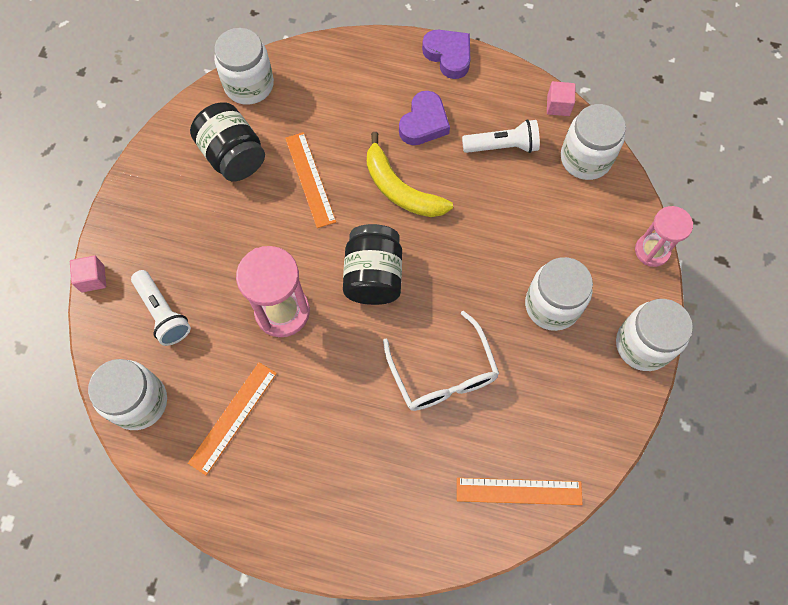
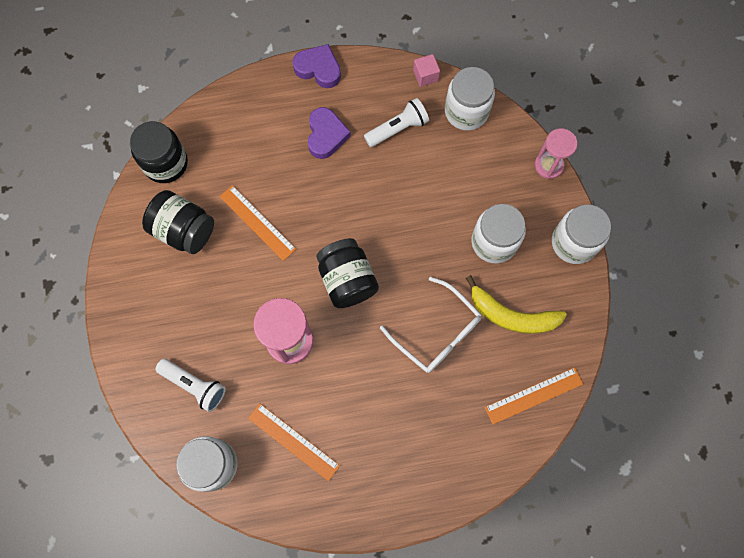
camera: 25 degrees left, 5 degrees up
pink cube [70,256,106,292] -> none
orange ruler [188,362,277,475] -> orange ruler turned 60 degrees counterclockwise [248,403,340,481]
white jar [214,28,274,105] -> black jar [130,121,188,183]
yellow banana [367,132,453,217] -> yellow banana moved to [466,275,567,334]

